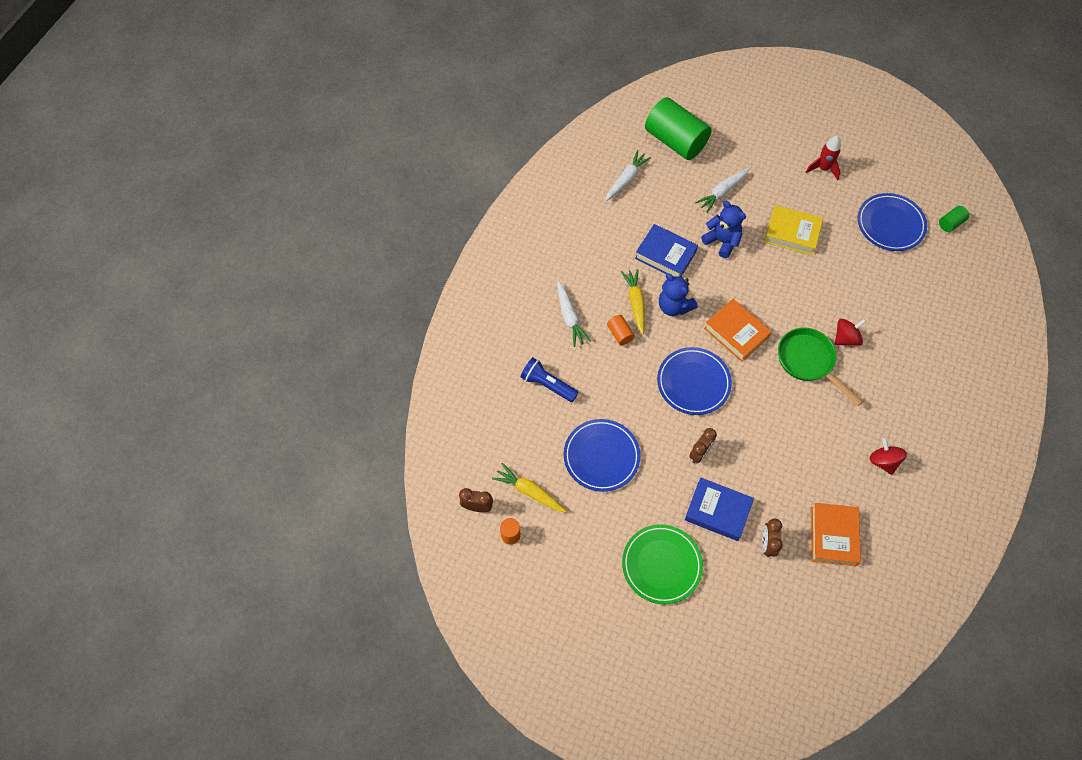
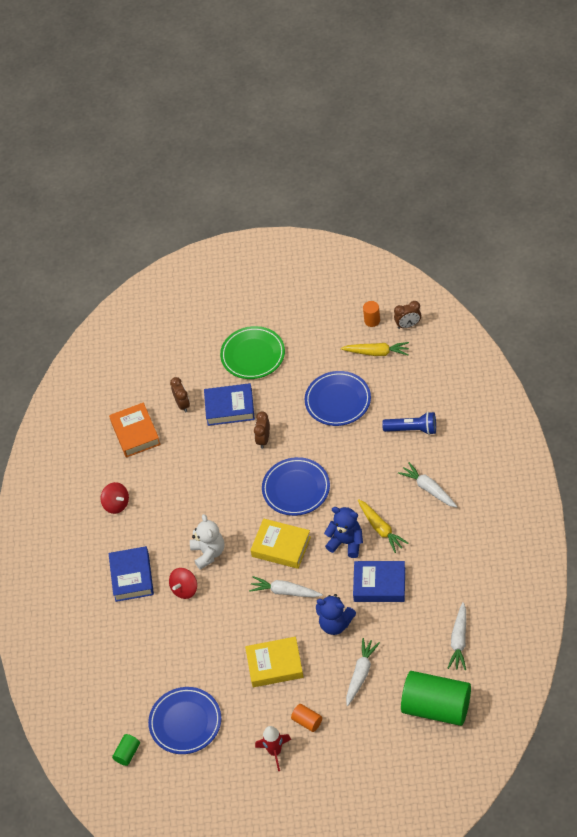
camera: 160 degrees right, 10 degrees down
orange cylinder [607,315,635,345] -> orange cylinder moved to [291,704,322,732]
orange book [704,299,771,362] -> yellow book [251,519,311,569]
green pan [778,328,863,406] -> white teddy bear [190,514,224,570]
none -> blue book [108,546,154,602]
none -> white carrot [249,576,323,598]

